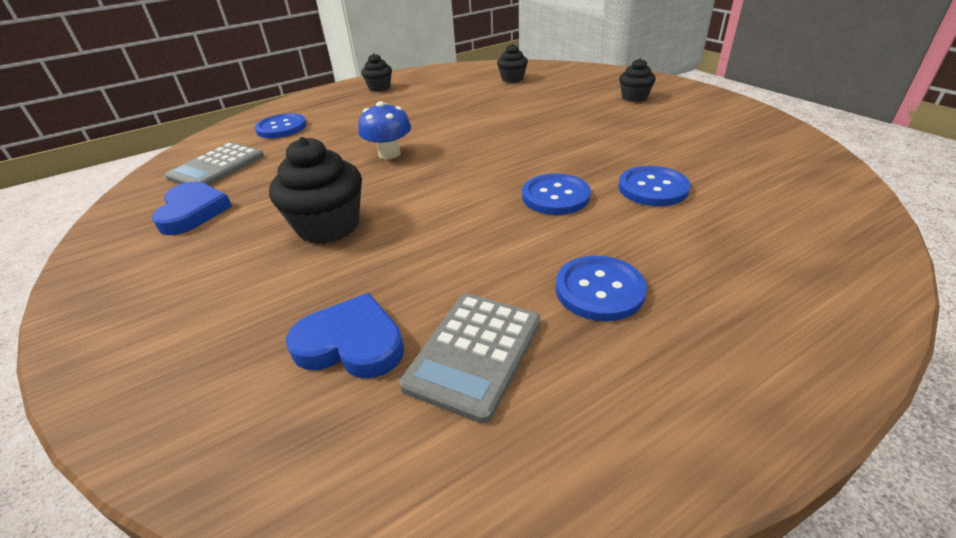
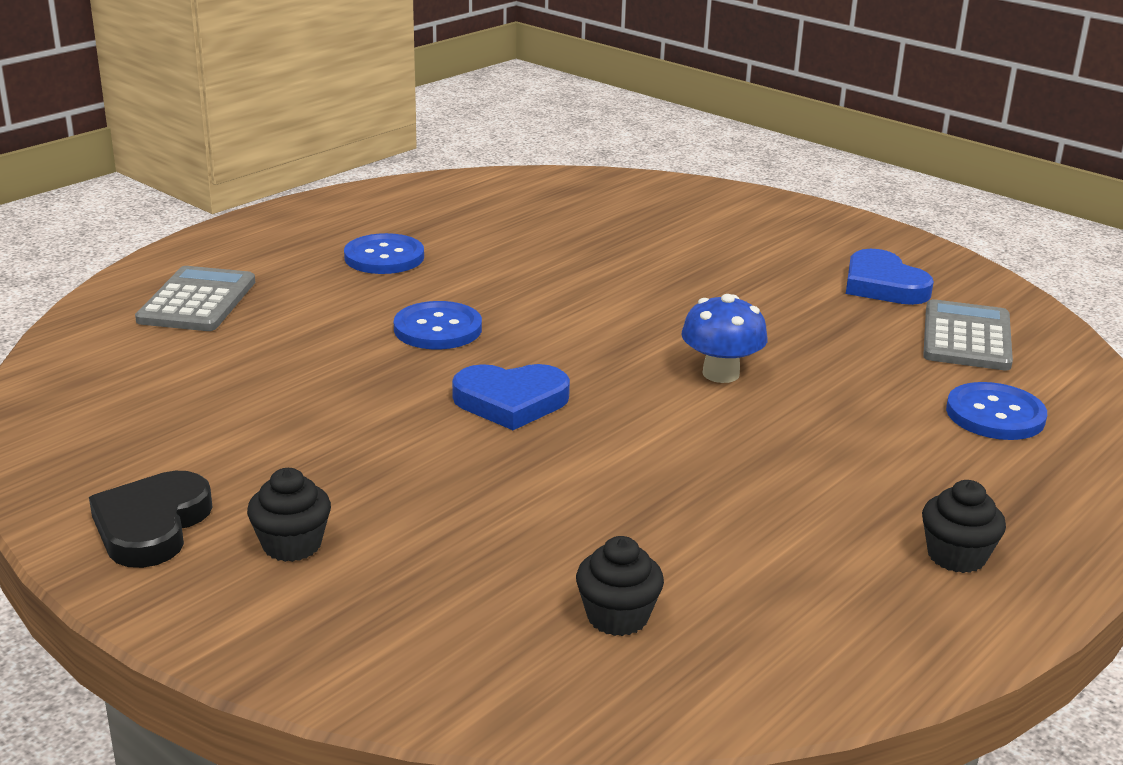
camera: 160 degrees right, 10 degrees down
black cupcake [269,137,362,244] -> none
blue heart [286,293,404,378] -> blue heart moved to [452,364,570,430]
grey calculator [399,294,540,424] -> grey calculator moved to [135,266,255,331]
blue button [618,166,691,206] -> none
none -> black heart [89,471,213,568]

